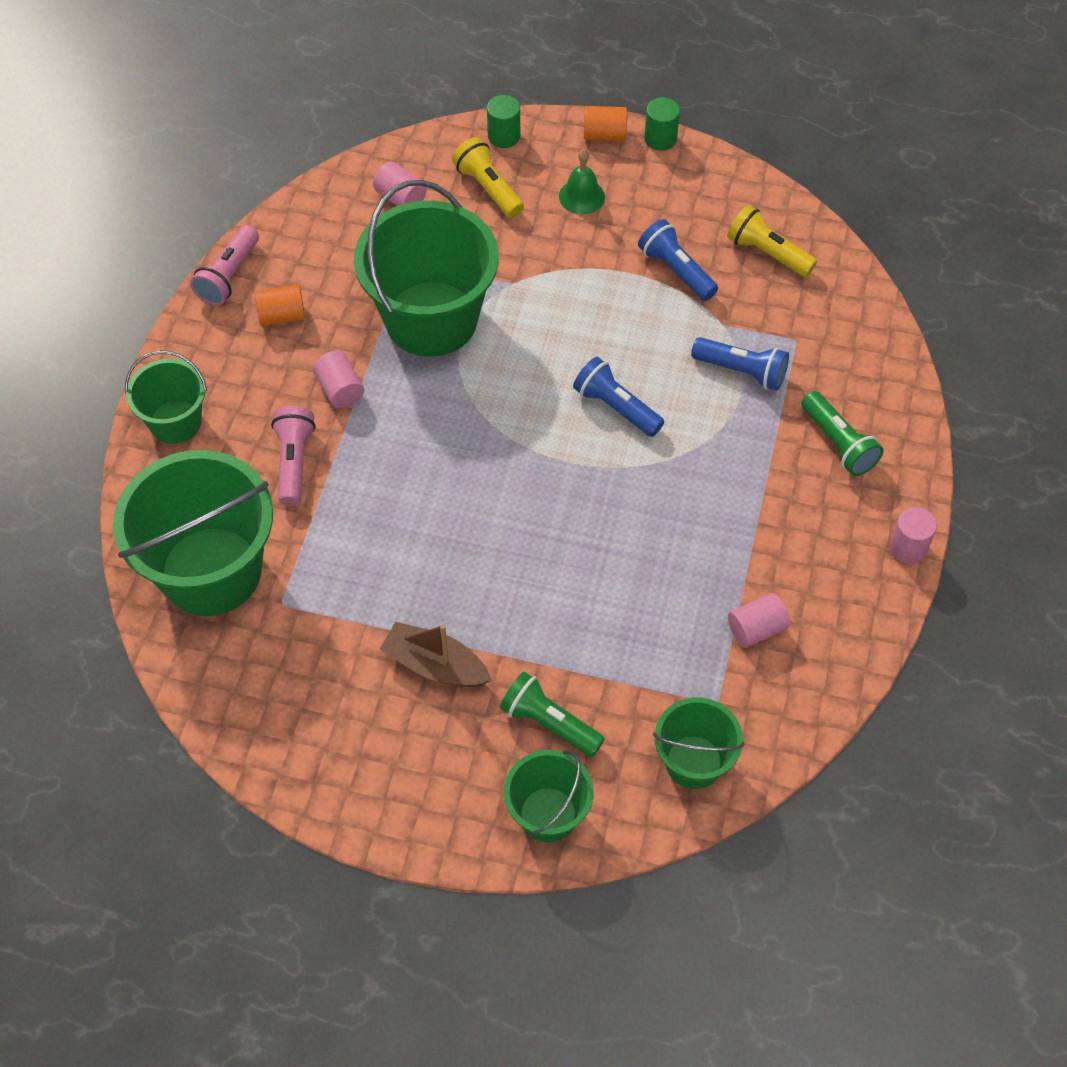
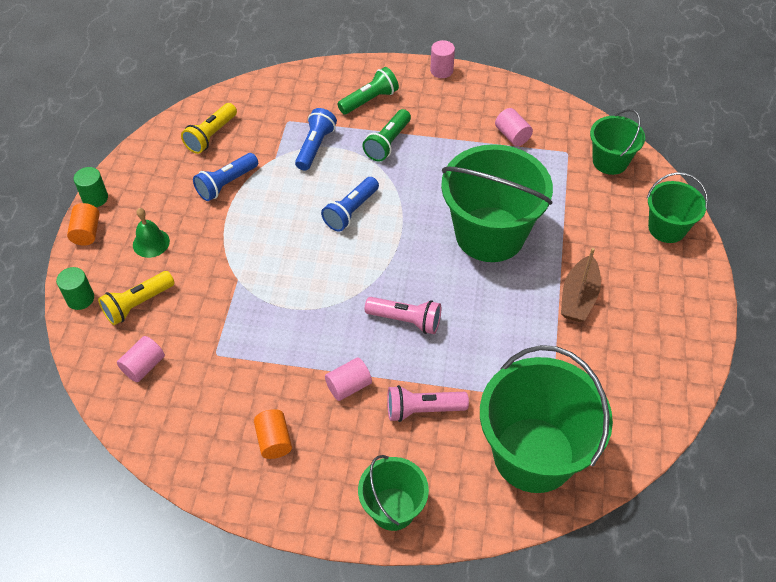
camera: 95 degrees left, 5 degrees down
pink flashlight [190,225,259,306] -> pink flashlight moved to [365,297,441,334]
green bucket [354,180,499,357] -> green bucket moved to [441,144,553,262]
green flashlight [500,671,605,757] -> green flashlight moved to [362,109,411,162]

